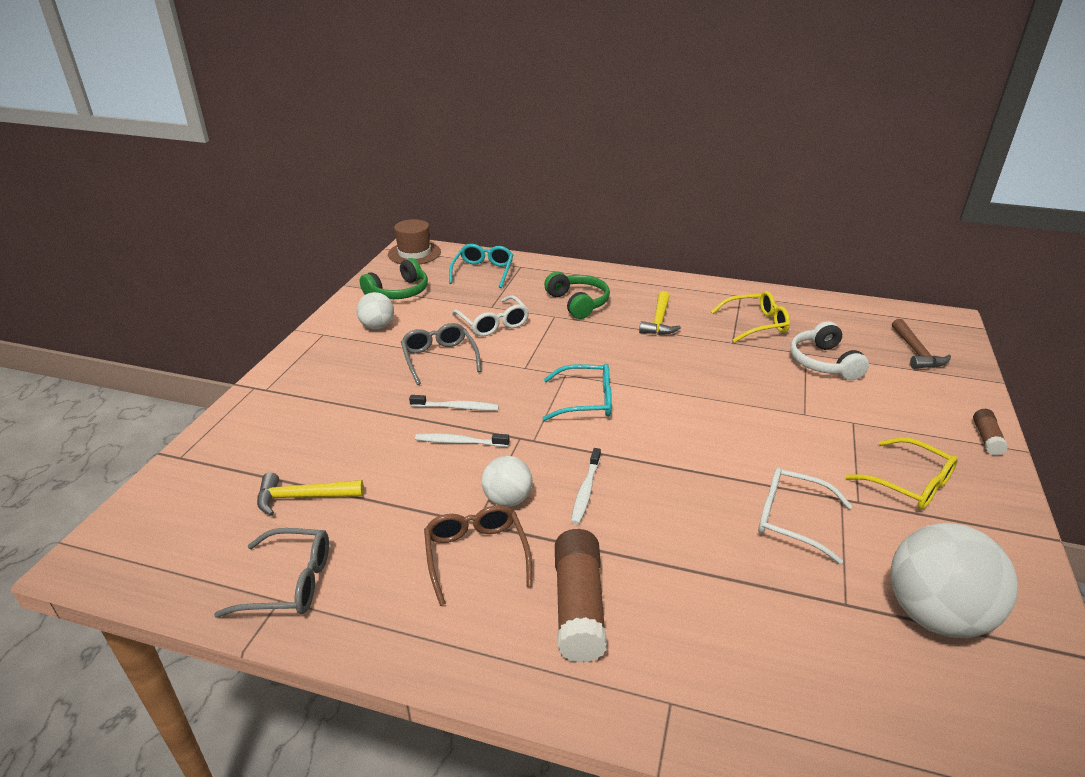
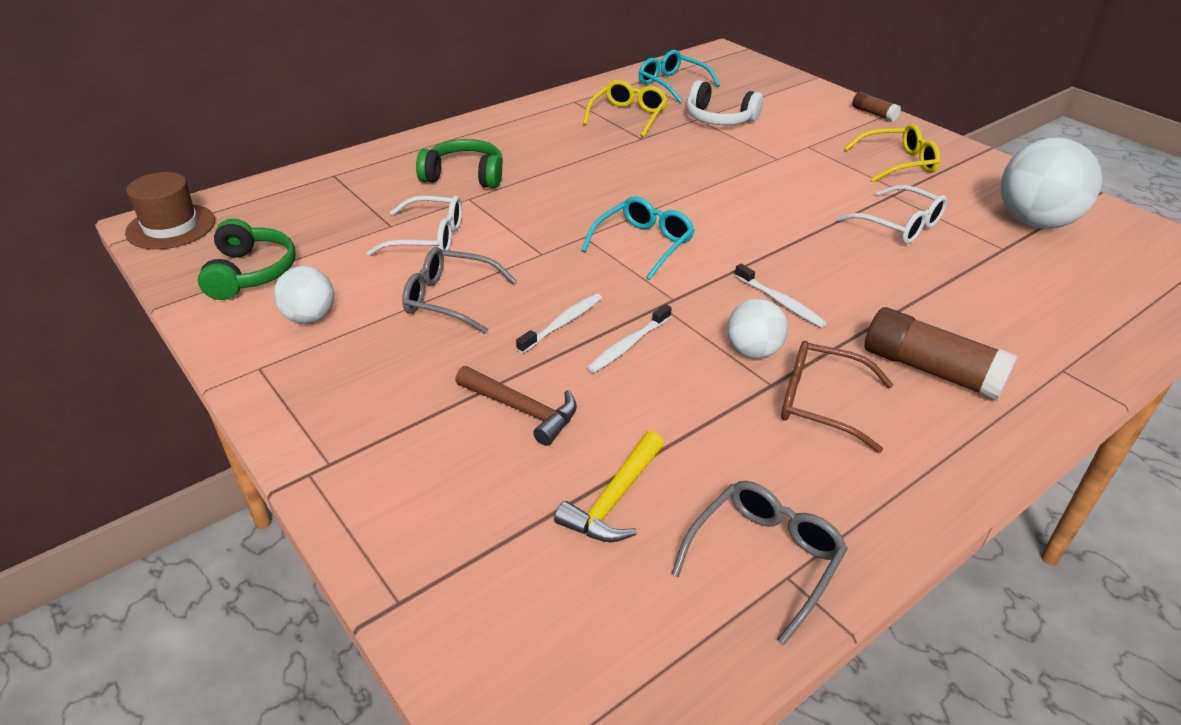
camera: 55 degrees left, 5 degrees up
turquoise glasses [449,244,513,288] -> turquoise glasses moved to [639,50,720,103]
yellow hammer [639,291,681,335] -> none
white glasses [758,468,852,564] -> white glasses turned 105 degrees counterclockwise [837,185,947,244]
brown hammer [892,319,951,369] -> brown hammer moved to [455,366,577,446]

